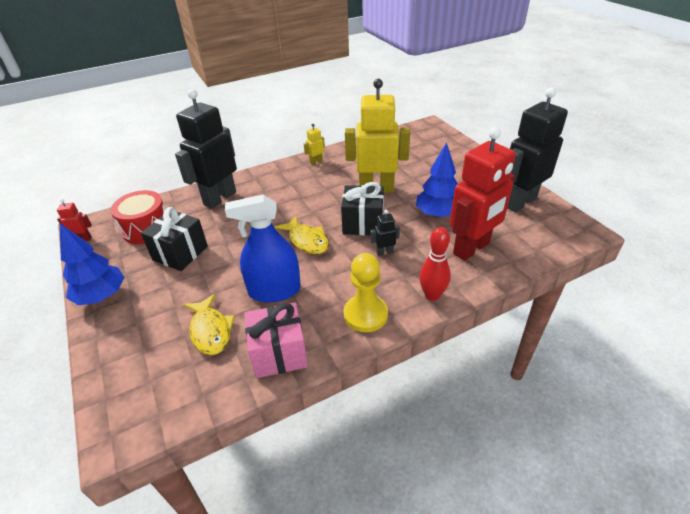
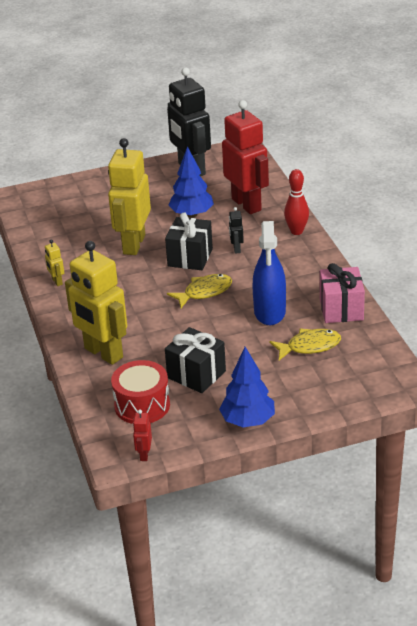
camera: 80 degrees left, 5 degrees down
black robot [175,89,237,209] -> yellow robot [65,241,127,365]
yellow pawn [343,253,388,332] -> none

